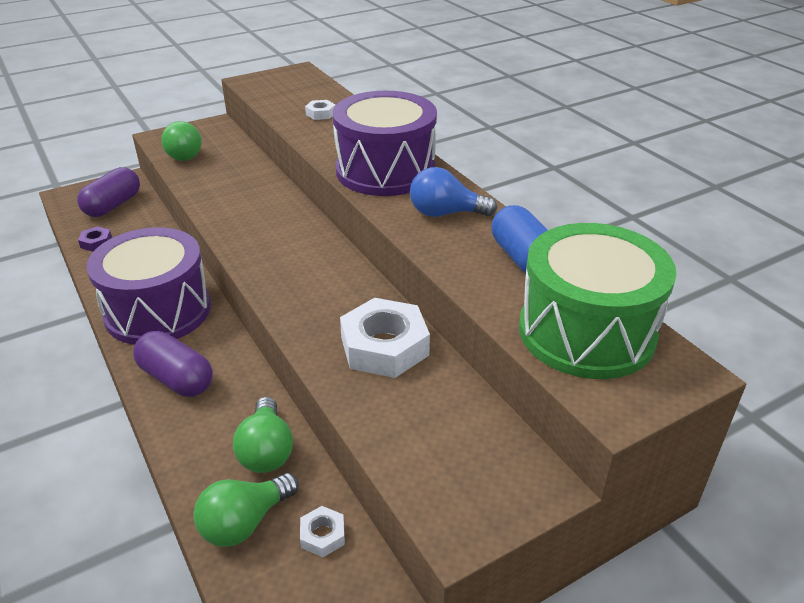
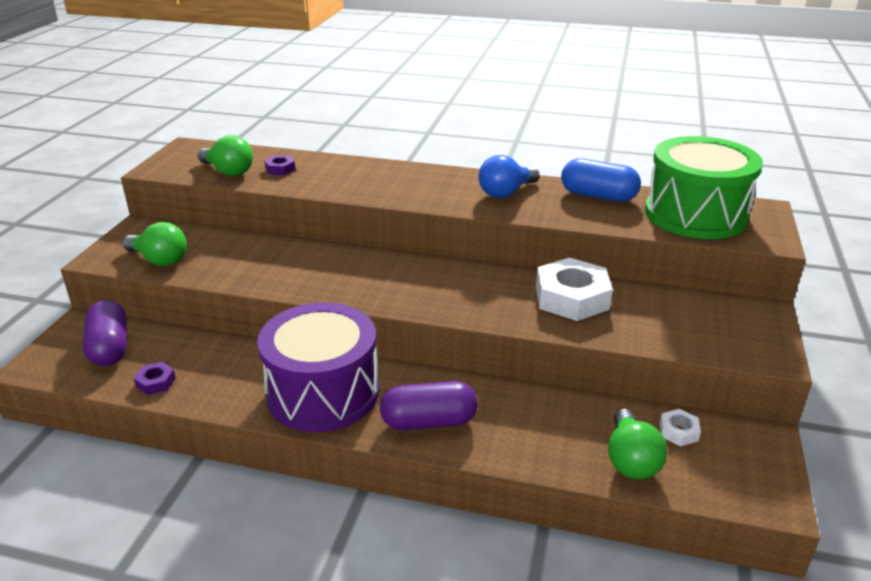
camera: 45 degrees left, 5 degrees down
green light bulb [233,397,293,473] -> green light bulb moved to [198,135,253,176]
white nut [305,100,335,120] -> purple nut [264,155,295,175]
purple drum [332,91,437,196] -> none

